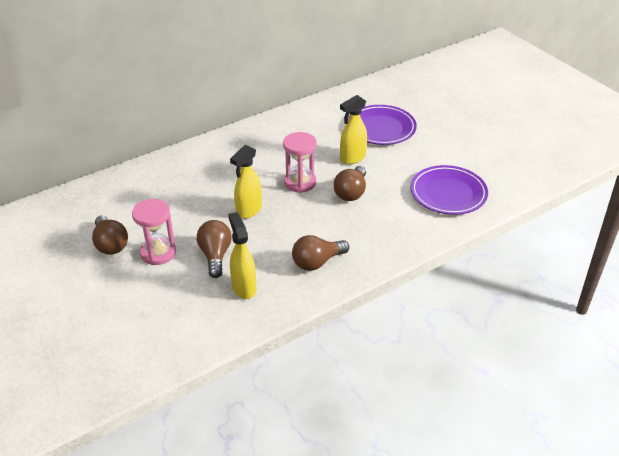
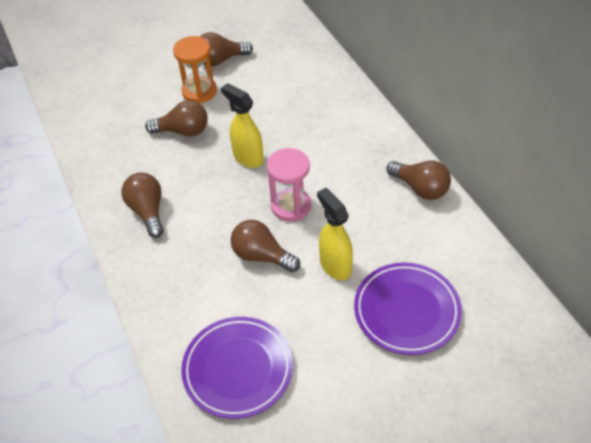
camera: 100 degrees right, 10 degrees up
pink hourglass [132,199,176,265] -> orange hourglass [173,36,217,103]
yellow spray bottle [228,212,256,299] -> none
none -> brown light bulb [386,160,451,200]

